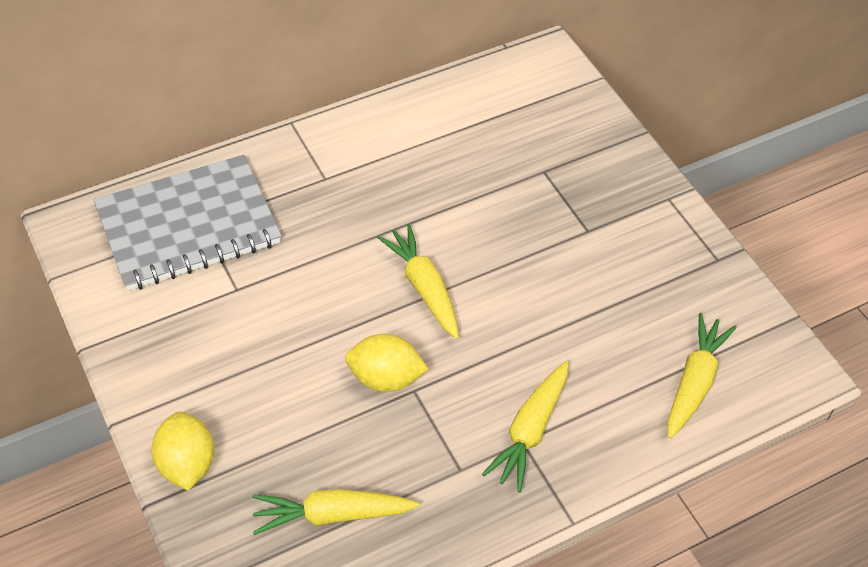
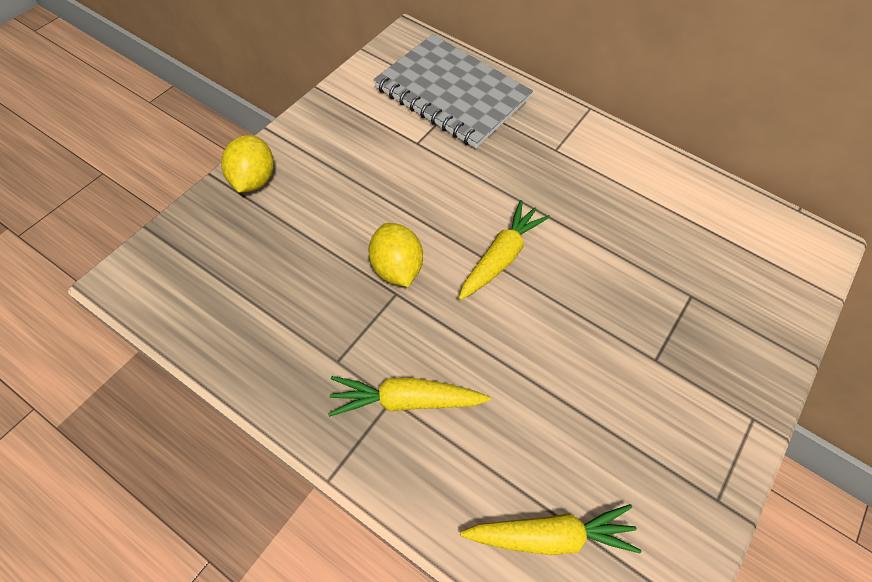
camera: 60 degrees right, 5 degrees up
yellow lemon [151,411,214,490] -> yellow lemon turned 45 degrees counterclockwise [221,135,274,192]
yellow carrot [252,489,420,535] -> none

